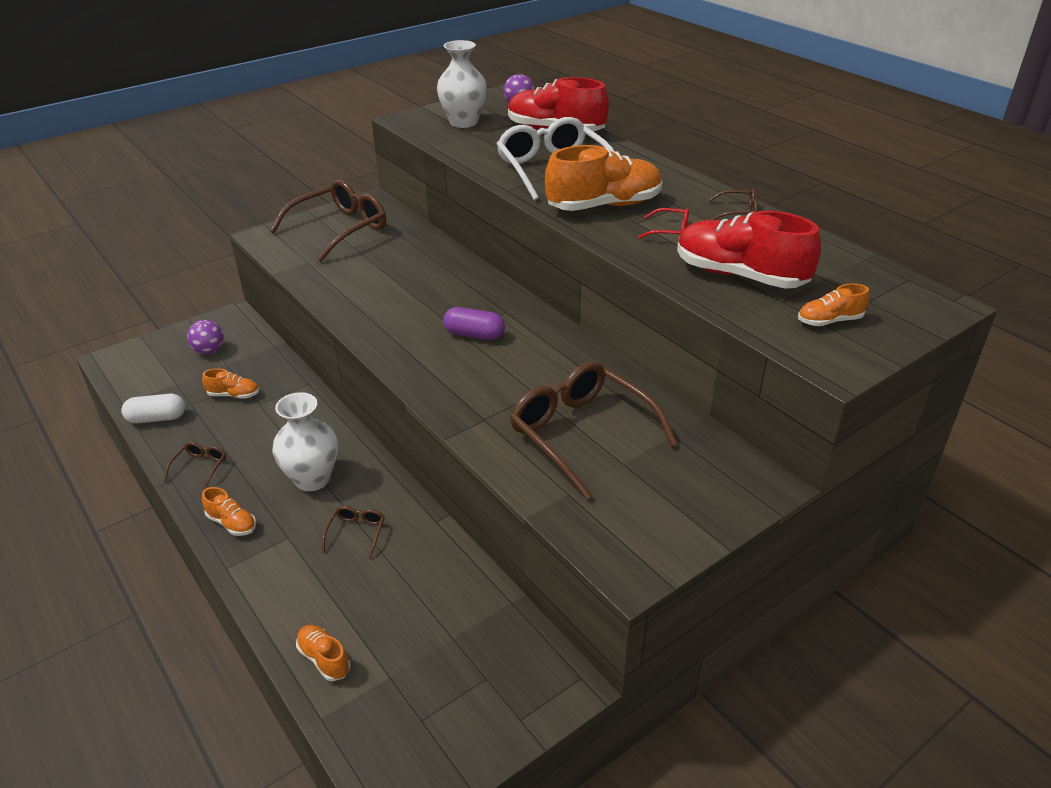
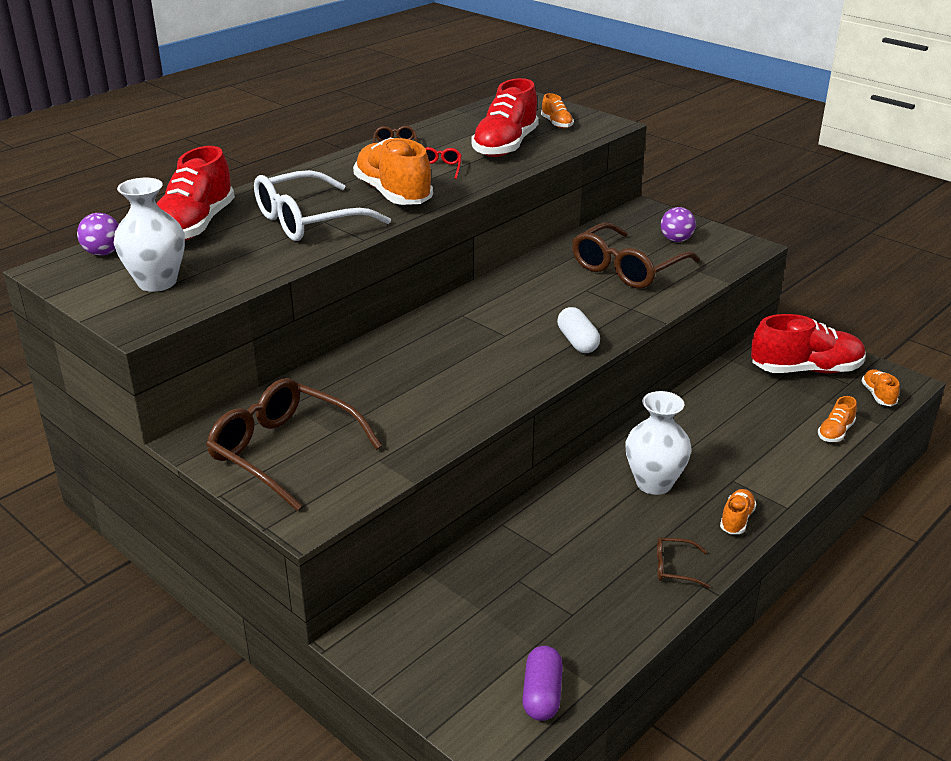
camera: 100 degrees left, 5 degrees down
white capsule [121,394,185,423] -> white capsule moved to [557,307,600,353]
purple ball [187,320,224,354] -> purple ball moved to [661,207,696,242]
orange shoe [202,368,259,399] -> orange shoe moved to [861,369,900,406]
brown glasses [322,506,385,559] -> none
purple capsule [443,307,505,340] -> purple capsule moved to [522,646,563,721]
none -> red shoe [751,314,866,373]

